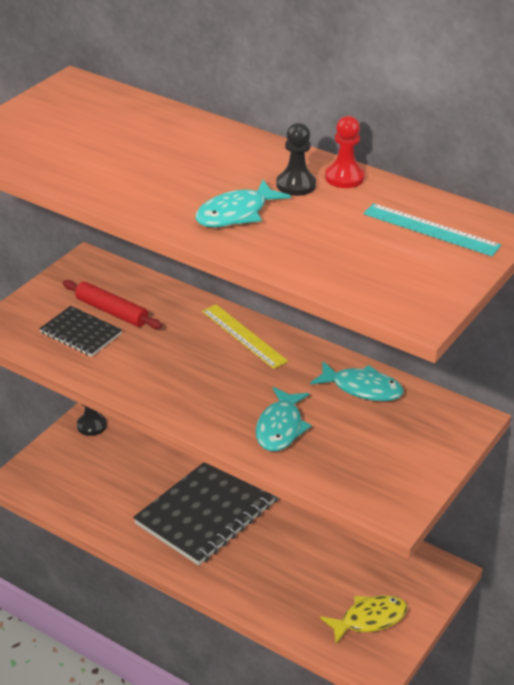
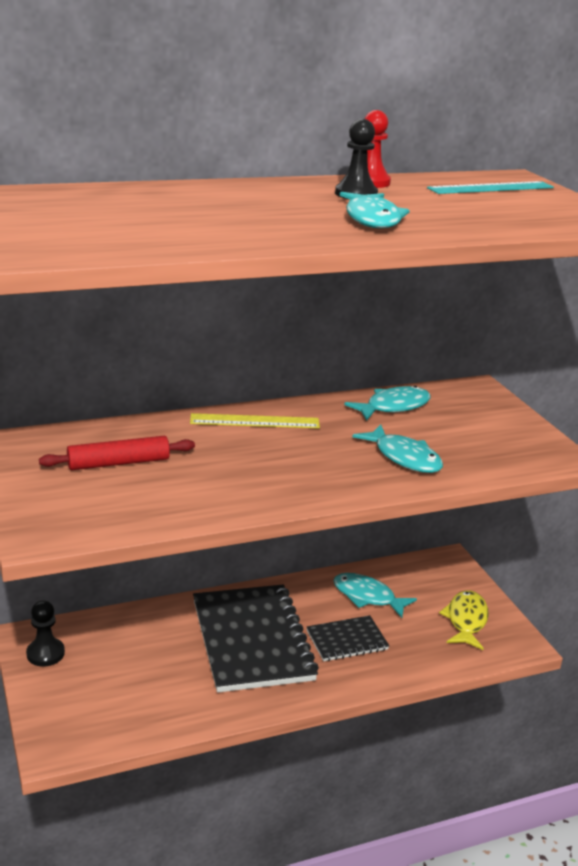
camera: 55 degrees left, 10 degrees down
black notebook [39,306,122,357] -> black notebook moved to [307,615,389,661]
none -> turquoise fish [333,573,417,618]

